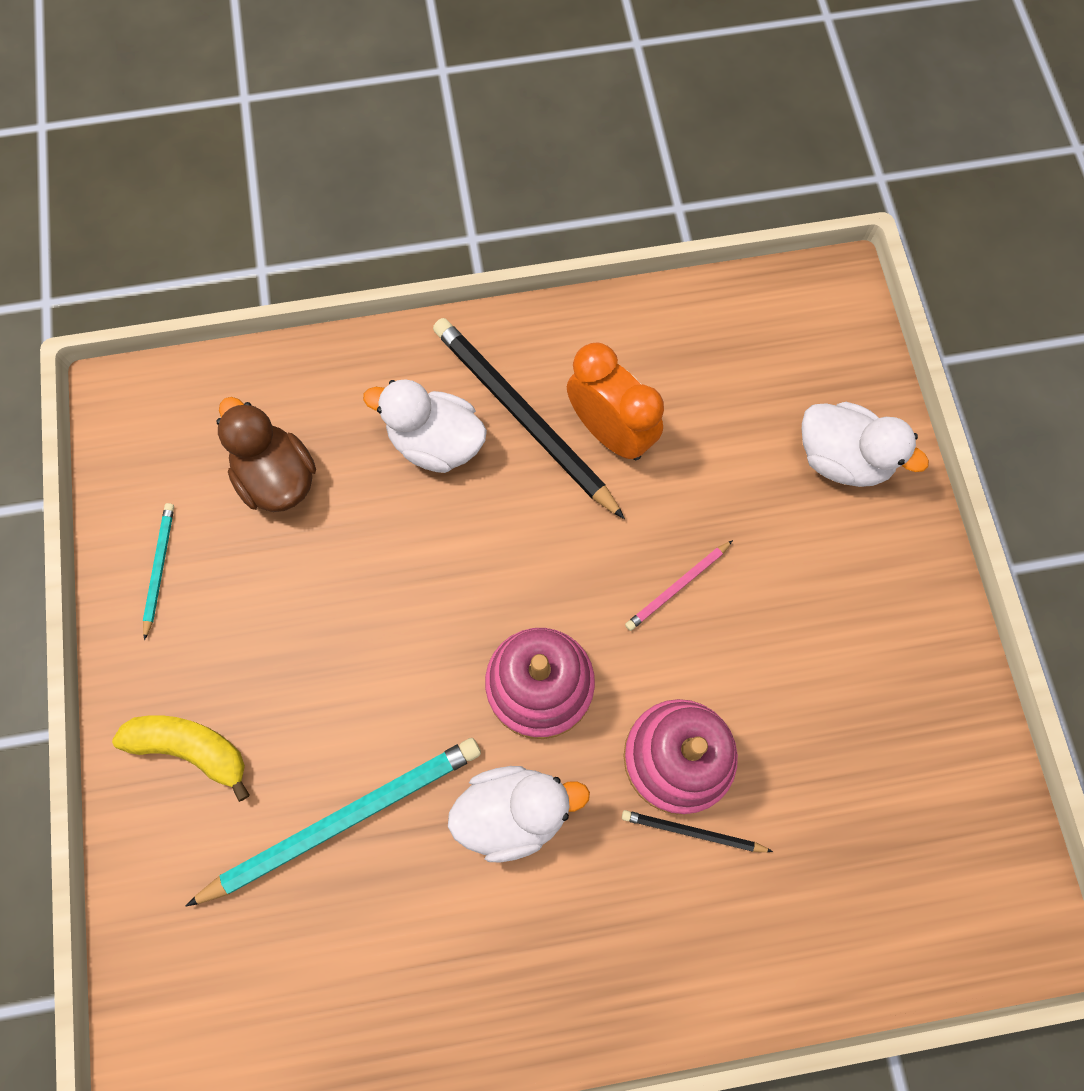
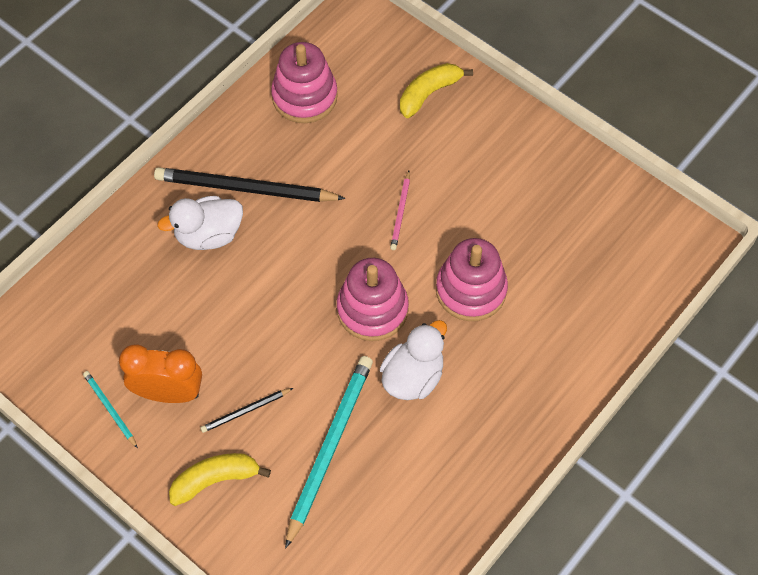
camera: 40 degrees left, 10 degrees down
brown duck [217,397,316,512] -> none
orange clock [567,342,664,460] -> orange clock moved to [119,344,202,403]
black pencil [622,810,773,852] -> black pencil moved to [200,388,293,433]
white duck [802,402,929,487] -> yellow banana [400,63,473,118]
none -> pink stacking toy [271,42,338,123]

